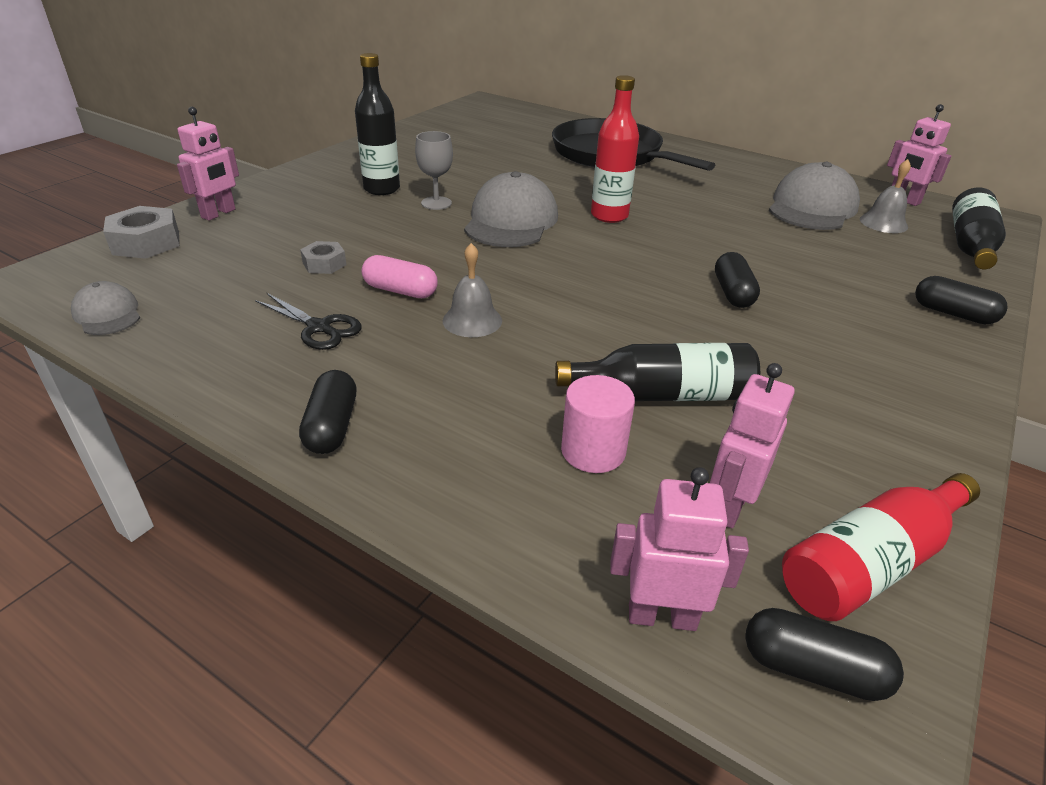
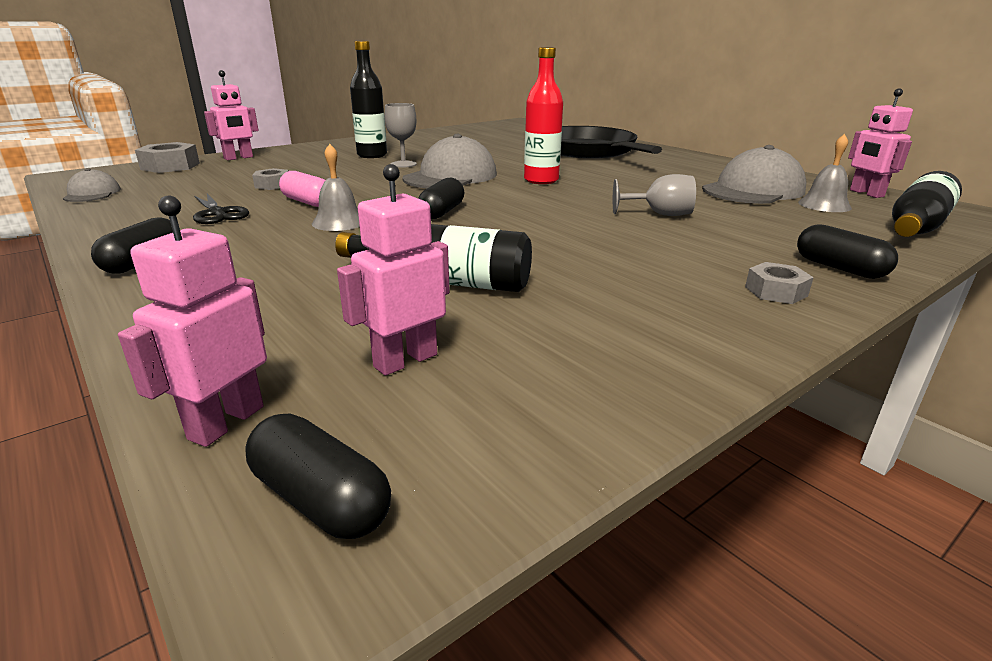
camera: 20 degrees right, 10 degrees down
pink cylinder [561,375,635,473] -> none
pink robot [610,467,749,631] -> pink robot turned 90 degrees counterclockwise [118,196,267,447]
black capsule [715,252,760,308] -> black capsule moved to [418,178,464,219]
red bottle [782,473,980,621] -> none
none -> grey goblet [613,174,696,216]
none -> grey nut [745,262,814,304]

